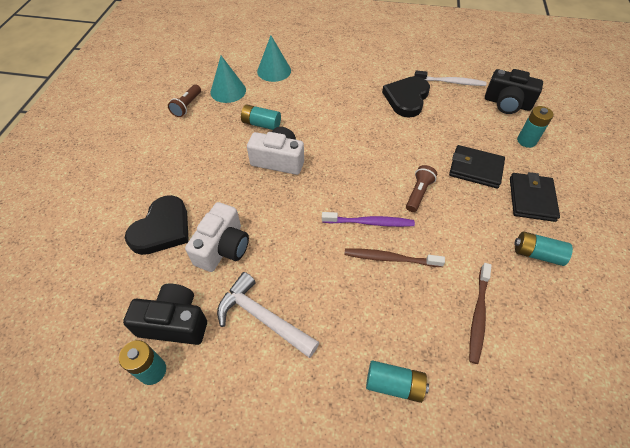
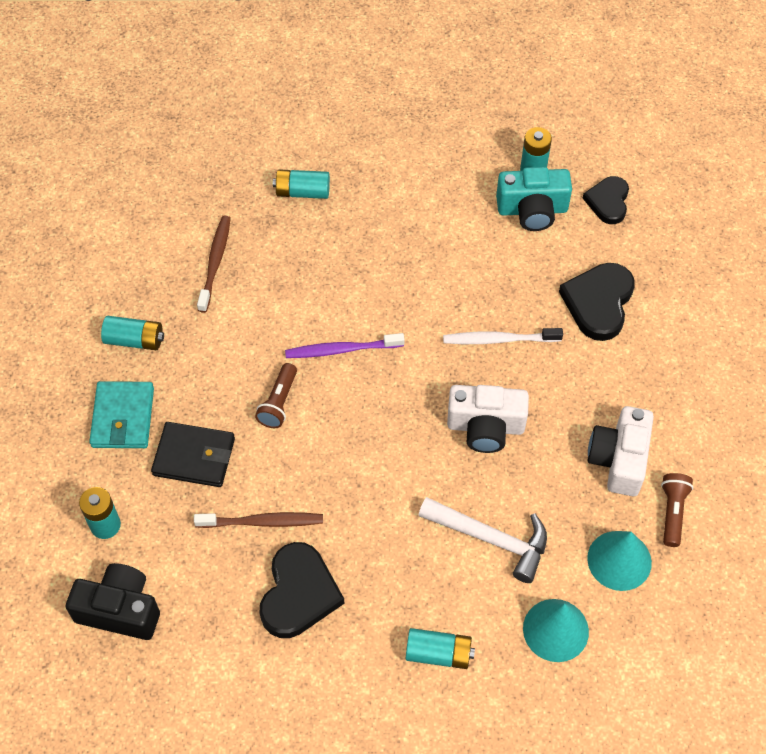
camera: 170 degrees right, 5 degrees up
black camera [123,283,207,345] -> turquoise camera [496,167,572,231]
white camera [185,202,249,272] -> white camera moved to [588,406,654,496]
white hammer [217,272,319,358] -> white hammer moved to [418,497,547,583]
turquoise battery [241,104,281,130] -> turquoise battery moved to [406,628,475,669]
brown toothbrush [344,248,445,267] -> brown toothbrush moved to [194,512,323,528]
white toothbrush [414,71,486,86] -> white toothbrush moved to [443,328,563,344]
black wallet [510,172,560,222] -> turquoise wallet [89,381,154,448]
none -> black heart [583,176,629,224]

